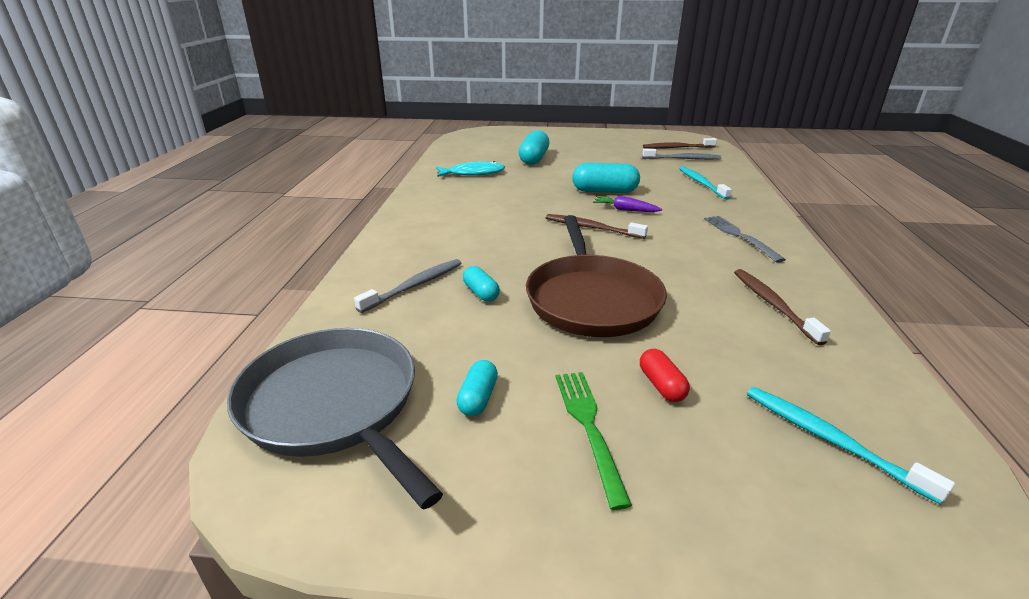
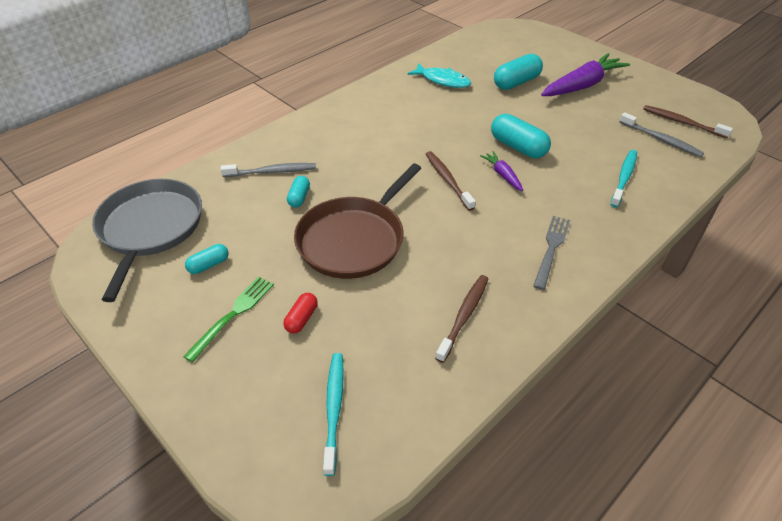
camera: 40 degrees right, 15 degrees up
none -> purple carrot [541,53,630,96]

